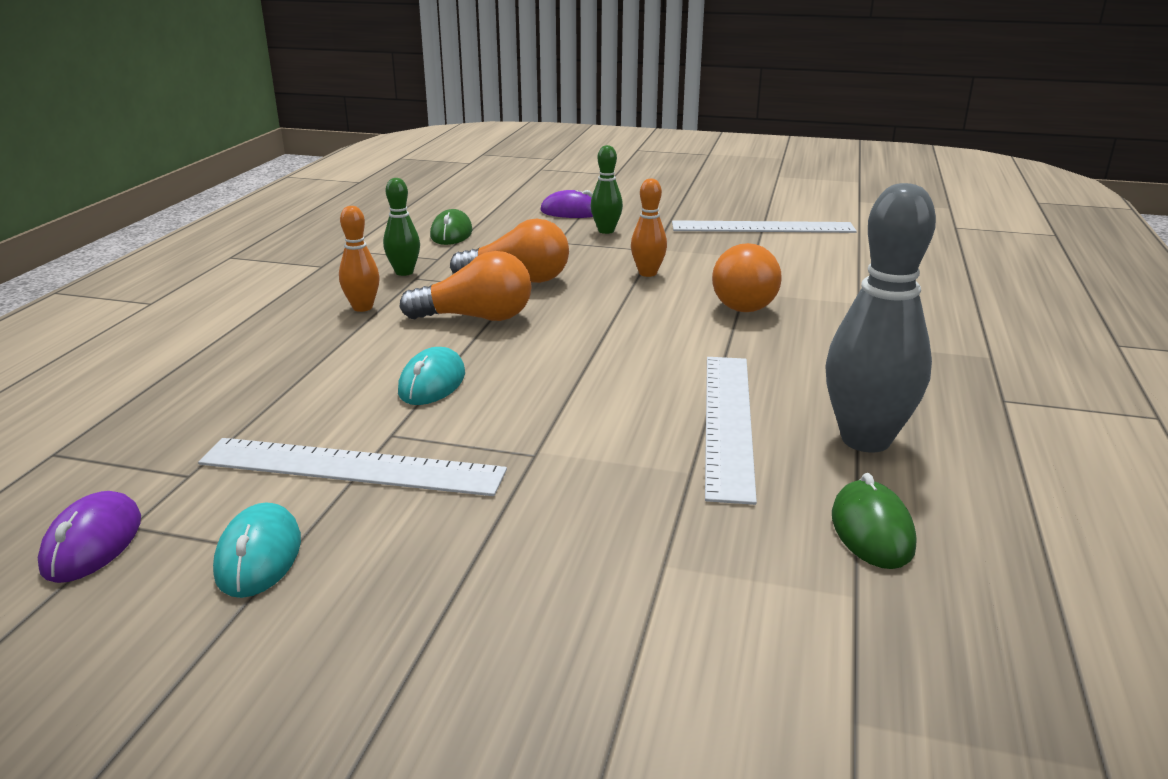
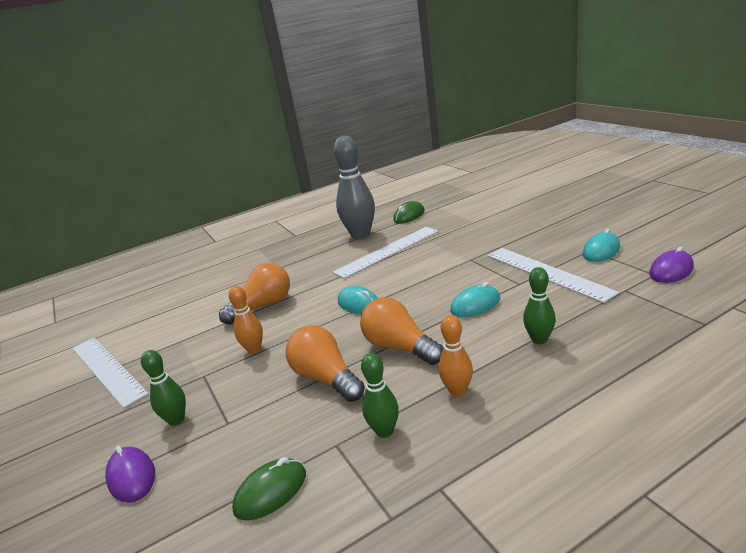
camera: 130 degrees left, 0 degrees up
none -> turquoise mouse [338,286,378,314]
none -> green bowling pin [523,267,556,344]

